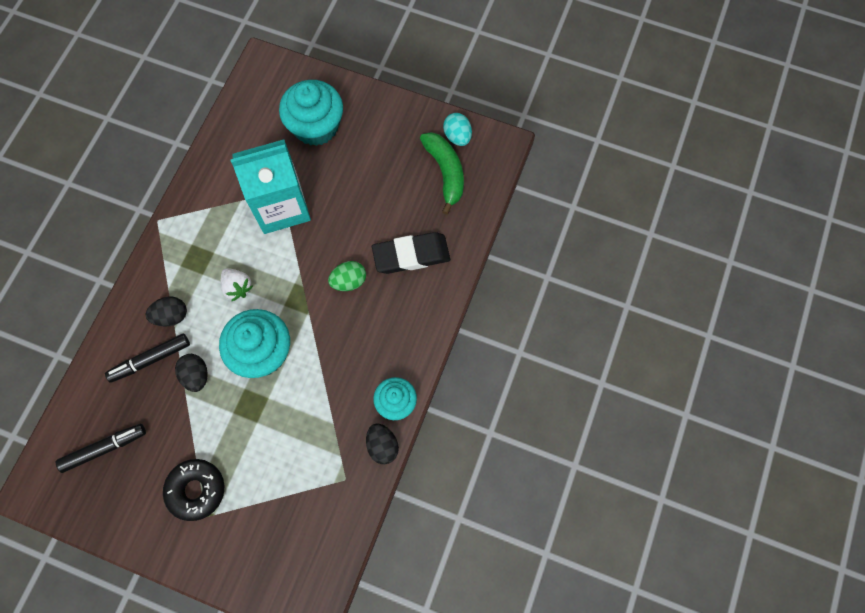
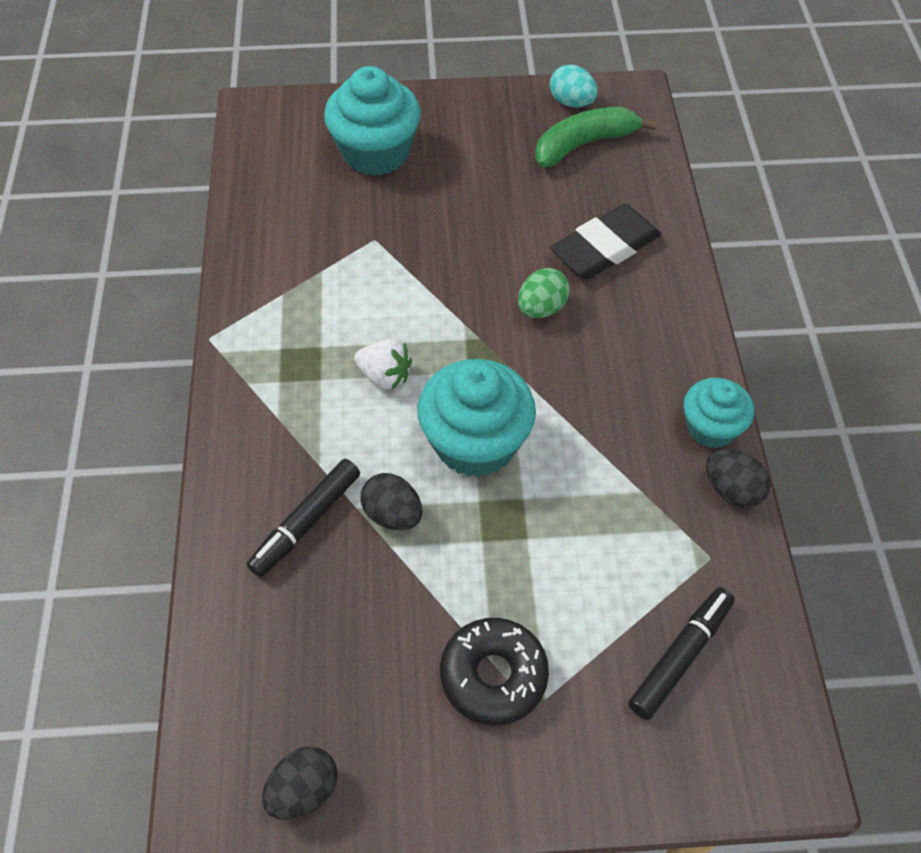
camera: 25 degrees left, 15 degrees down
black marker [56,424,146,473] -> black marker moved to [628,587,735,720]
black egg [145,297,187,327] -> black egg moved to [262,746,338,820]
turquoise carton [231,139,311,234] -> none
green banana [420,132,464,215] -> green banana turned 75 degrees counterclockwise [535,107,657,168]

